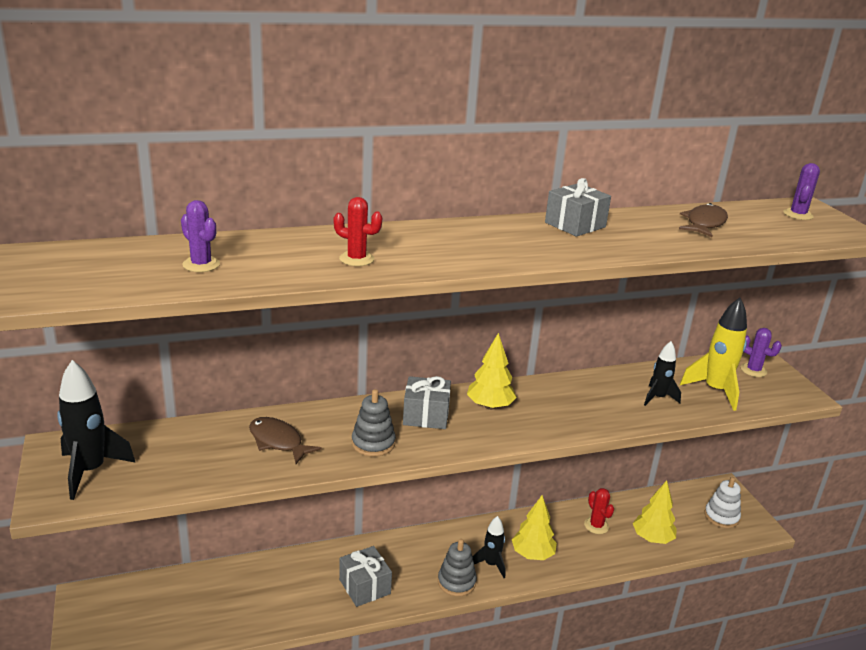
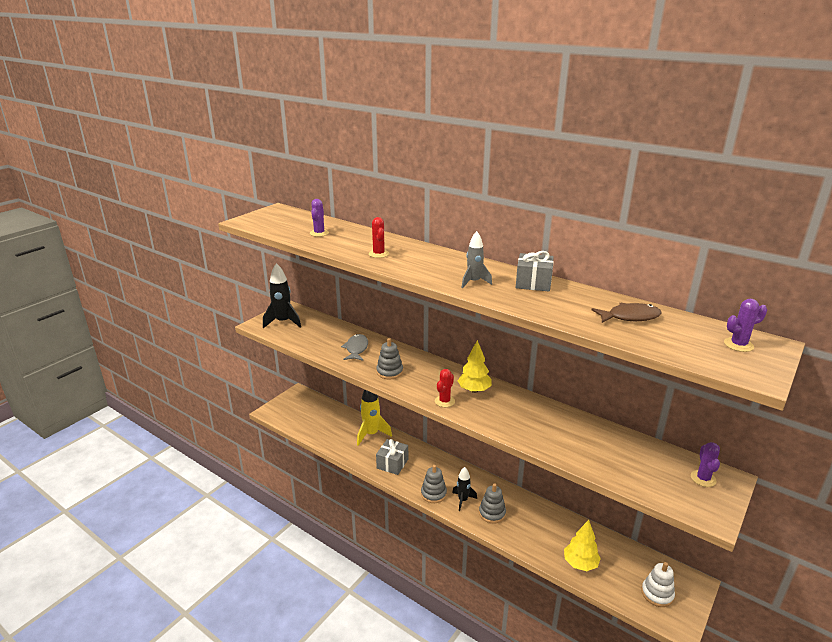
camera: 55 degrees right, 0 degrees up
brown fish [249,417,322,464] -> grey fish [341,334,368,361]
grey gift [403,376,451,429] -> none
yellow tree [512,495,557,560] -> grey stacking toy [479,483,506,523]
red cactus [584,488,614,534] -> red cactus moved to [435,369,455,407]
black rocket [644,341,681,406] -> none
yellow rocket [680,298,747,411] -> yellow rocket moved to [357,389,392,446]
none -> grey rocket [461,231,492,288]

